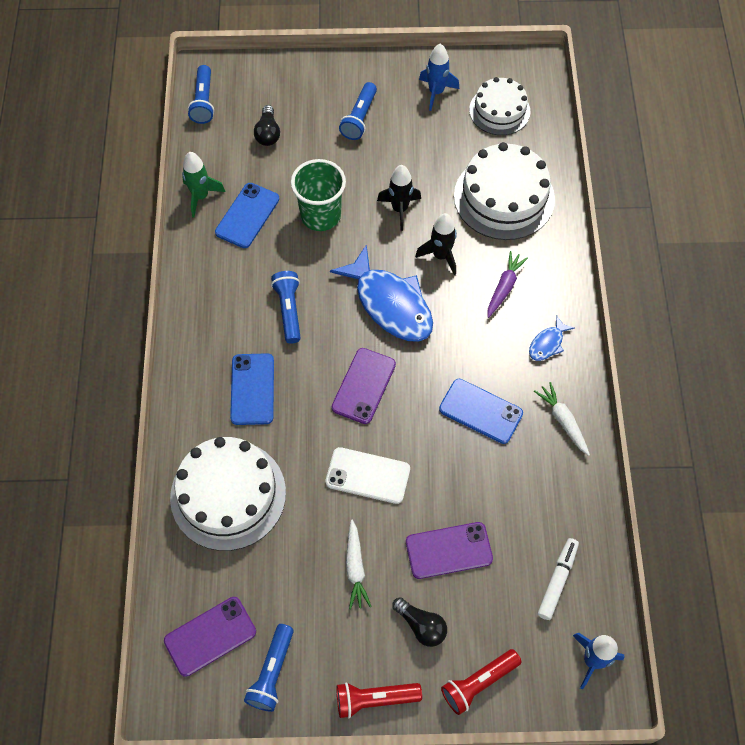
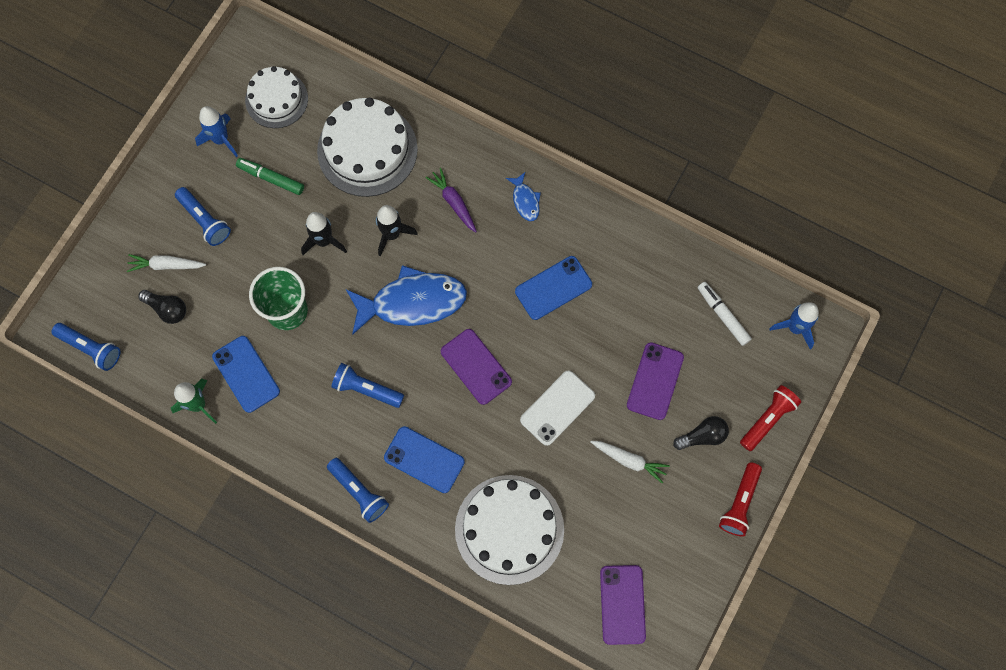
camera: 60 degrees left, 10 degrees up
blue flashlight [244,624,294,712] -> blue flashlight moved to [327,458,389,523]
red flashlight [441,649,521,715] -> red flashlight turned 135 degrees counterclockwise [740,385,801,451]
white carrot [534,382,590,456] -> white carrot moved to [127,254,206,272]
none -> green marker [236,158,304,195]

